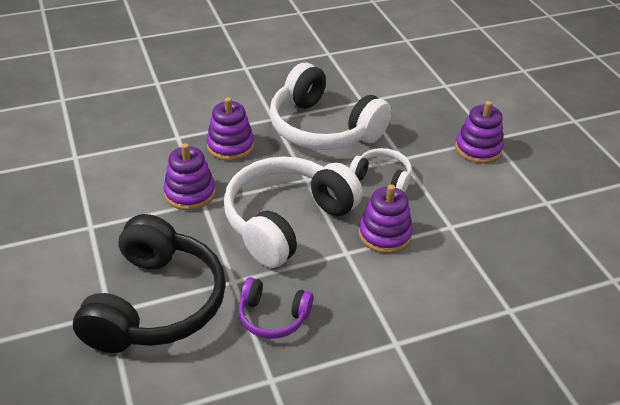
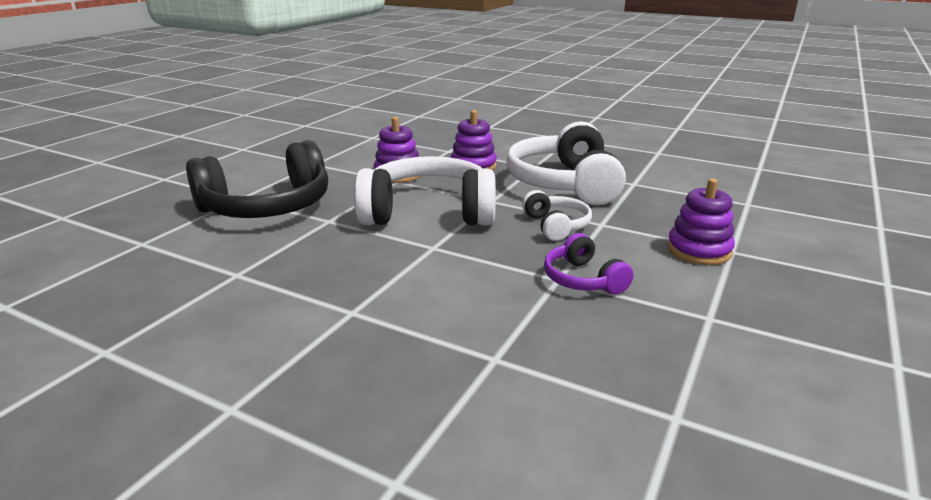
camera: 50 degrees right, 15 degrees down
purple headphones [238,277,313,339] -> purple headphones moved to [544,233,634,294]
purple stacking toy [359,184,413,253] -> none

